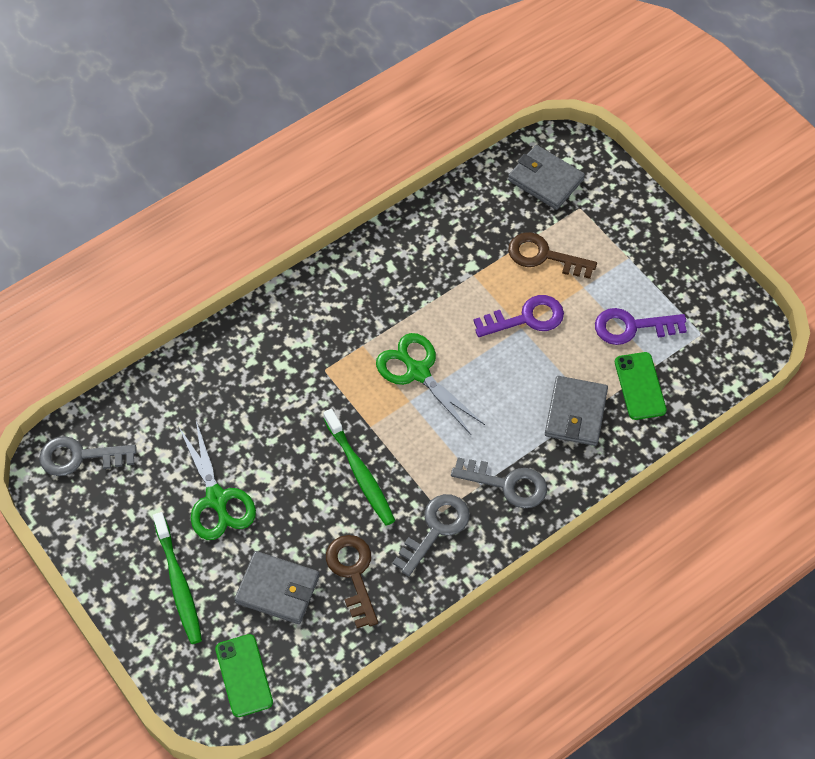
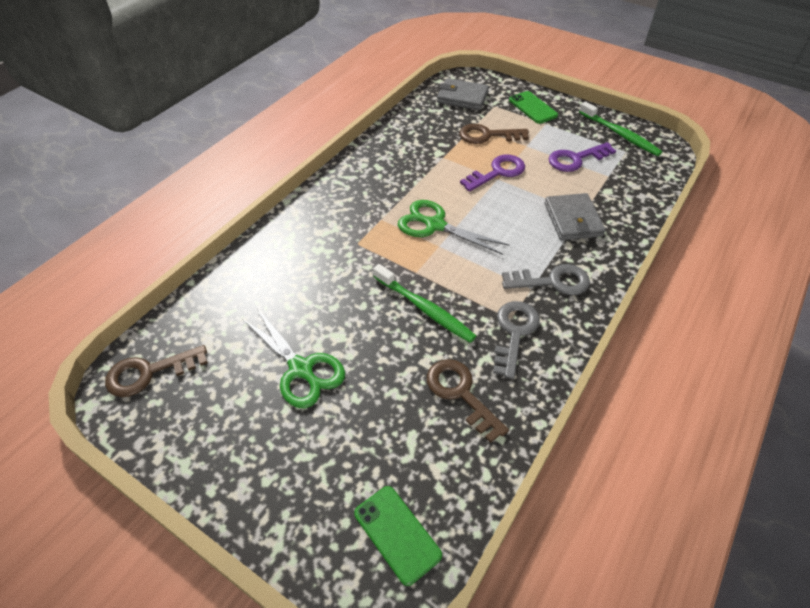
camera: 20 degrees left, 10 degrees down
grey key [39,436,137,476] -> brown key [105,345,208,397]
green toothbrush [153,512,202,644] -> green toothbrush moved to [579,101,662,156]
grey wallet [234,551,319,624] -> none
green phone [615,352,667,420] -> green phone moved to [509,91,558,124]

